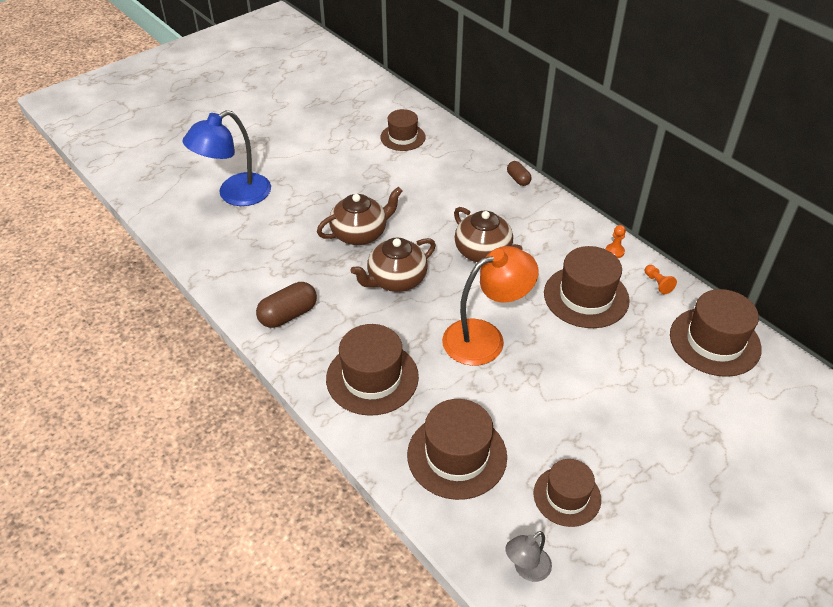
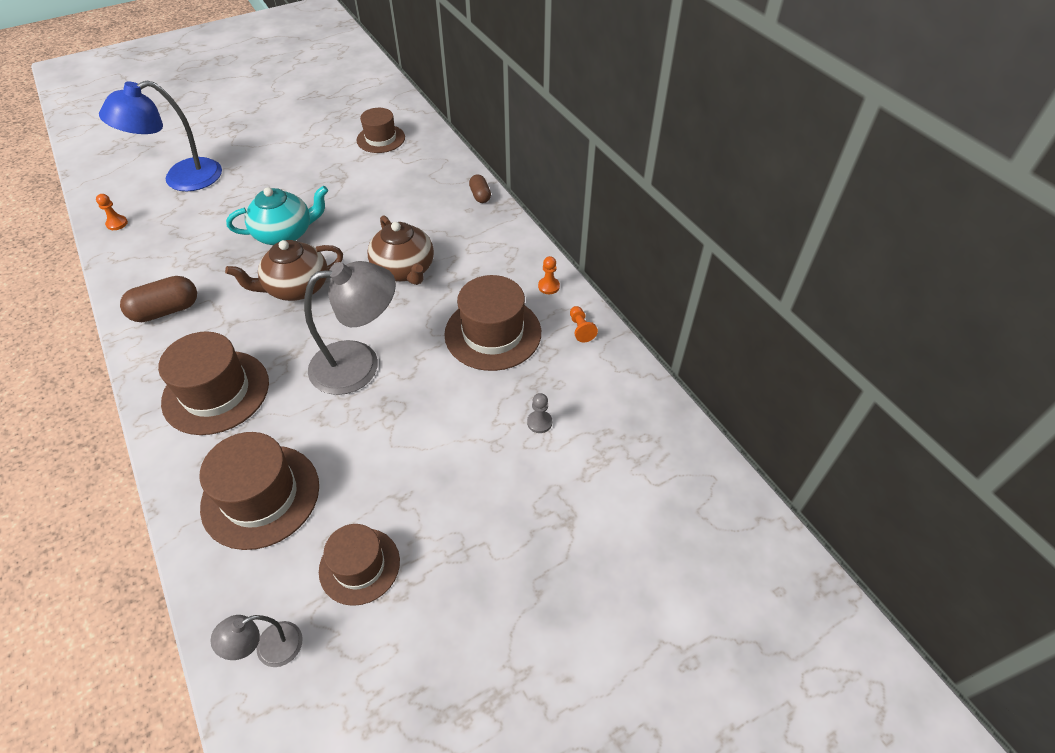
camera: 10 degrees right, 5 degrees up
brown teapot [317,187,402,245] -> turquoise teapot [226,186,328,245]
orange lamp [442,246,538,366] -> grey lamp [304,261,396,395]
brown hat [670,289,762,377] -> none
none -> orange pawn [96,194,128,230]
none -> grey pawn [527,393,552,433]

